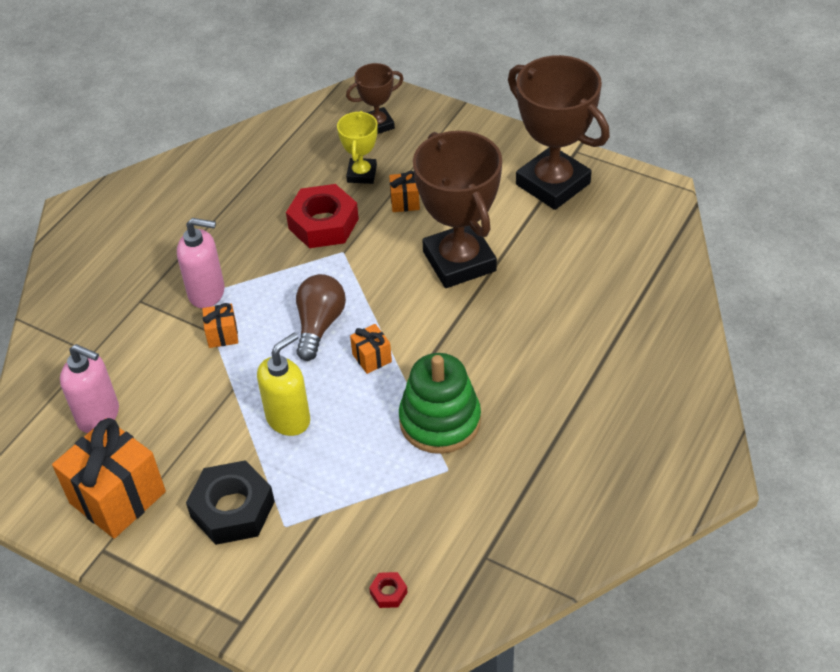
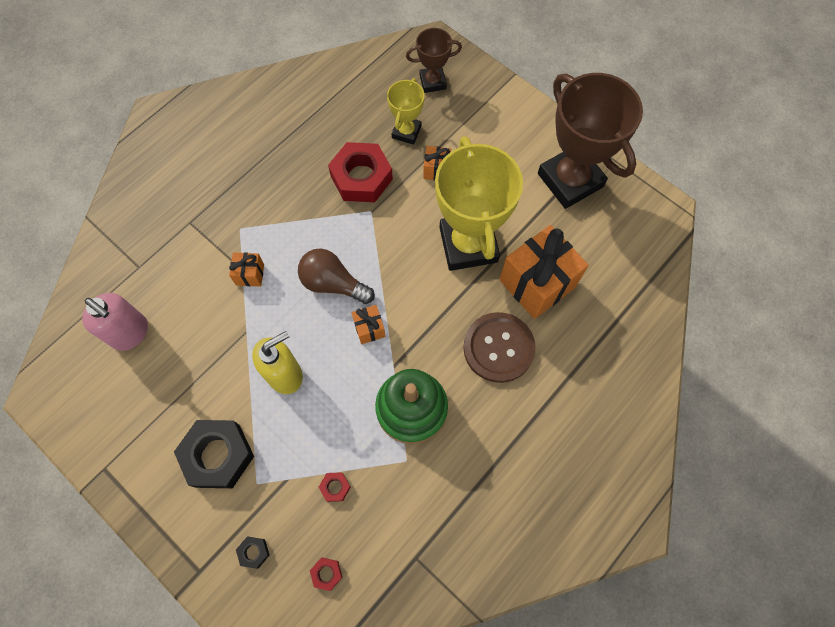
camera: 10 degrees right, 20 degrees up
orange gift [52,418,166,539] -> orange gift moved to [500,225,589,319]
pink soap dispenser [177,218,225,308] -> none
brown light bulb [296,274,346,361] -> brown light bulb turned 90 degrees counterclockwise [298,248,375,304]
brown trophy [413,131,502,288] -> yellow trophy [435,136,523,271]
none -> black nut [236,537,269,569]
none -> red nut [319,473,351,502]
none -> brown button [463,312,536,383]

